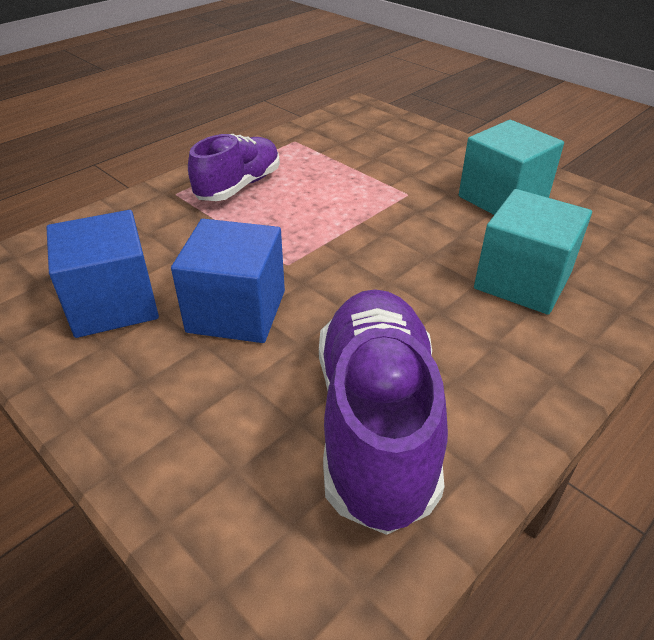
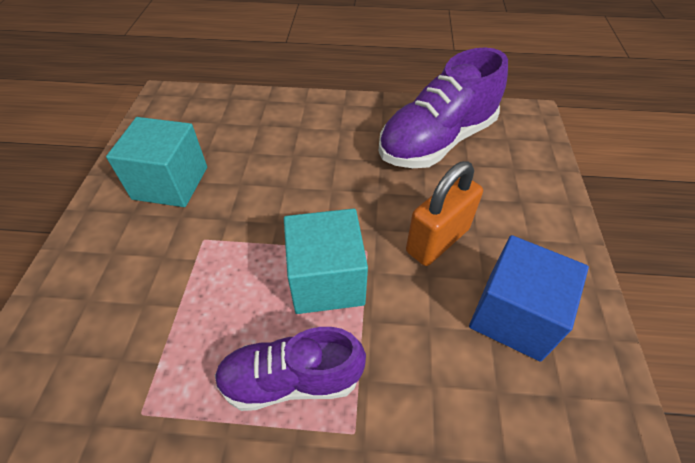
camera: 130 degrees left, 10 degrees up
blue cube [171,219,285,343] -> orange padlock [406,161,483,266]
turquoise cube [474,189,592,315] -> turquoise cube moved to [284,208,368,314]

